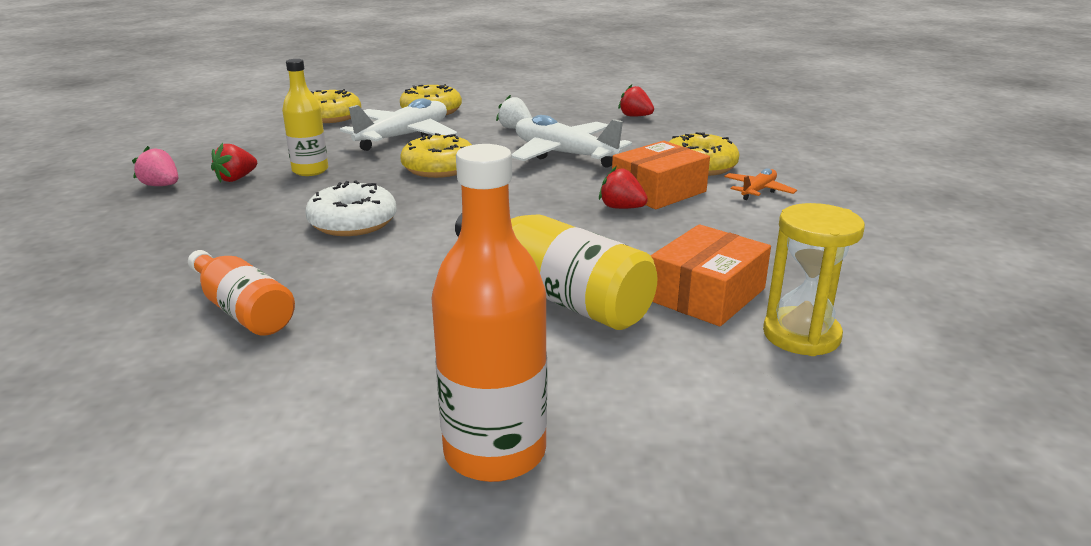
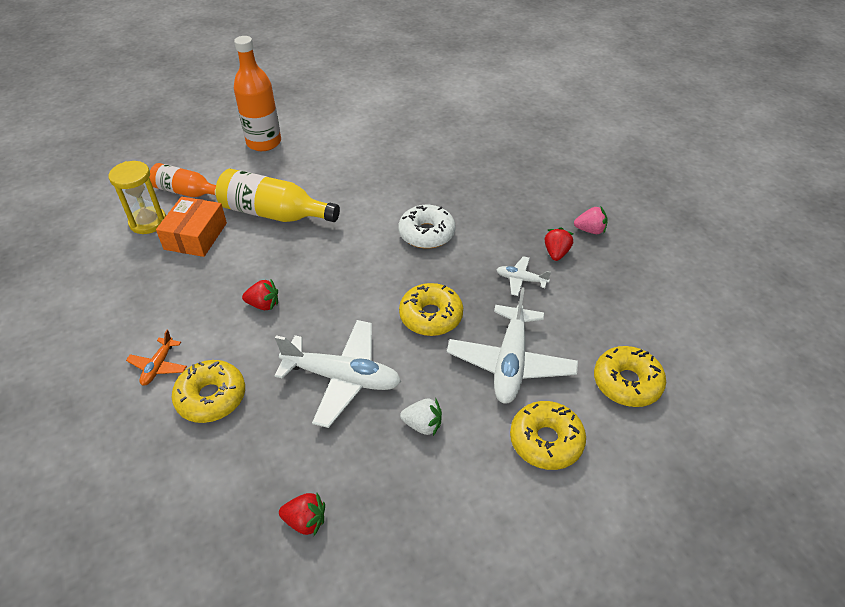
camera: 155 degrees right, 20 degrees up
orange bottle [188,250,295,336] -> orange bottle moved to [149,163,216,197]
yellow bottle [282,59,328,176] -> white plane [496,256,551,296]
orange box [612,141,710,209] -> none

